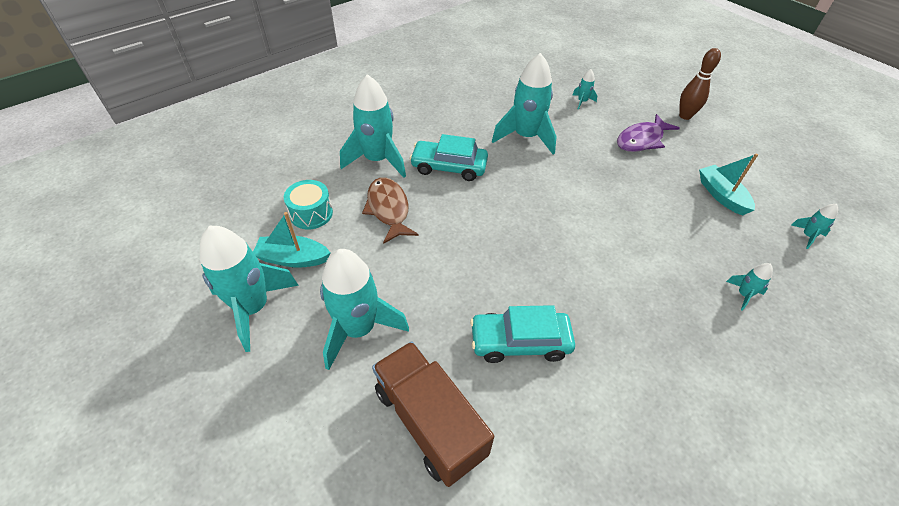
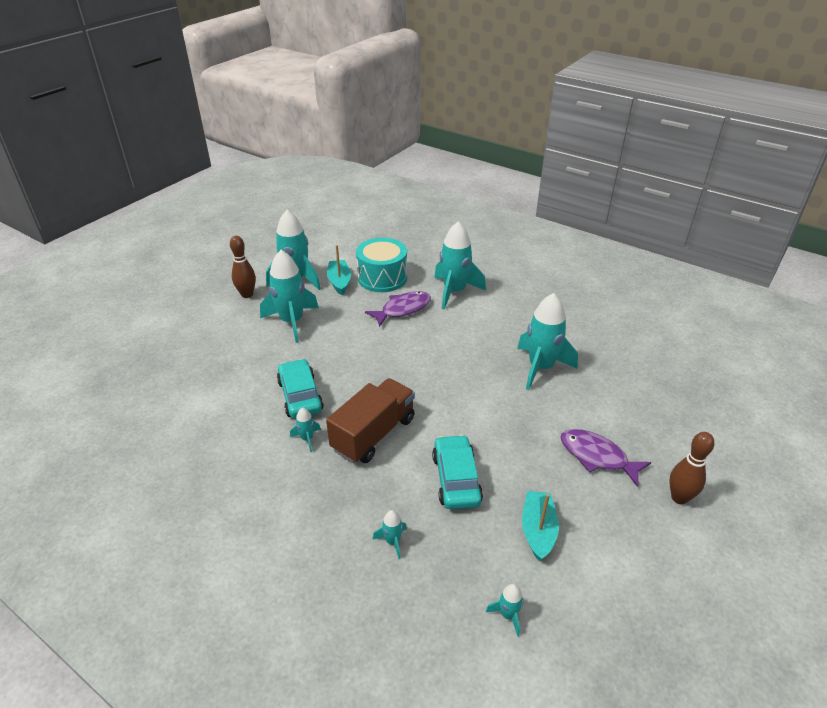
camera: 75 degrees right, 10 degrees down
turquoise drum [284,180,333,230] -> turquoise drum [356,238,407,292], size x1.60
brown fish [362,177,419,244] -> purple fish [365,291,431,327]
brown truck [372,341,494,487] -> brown truck moved to [326,378,415,463]
turquoise car [410,134,488,181] -> turquoise car moved to [432,435,483,509]
turquoise rocket [573,69,597,110] -> turquoise rocket moved to [290,408,321,452]
turquoise boat [699,153,758,216] -> turquoise boat turned 45 degrees counterclockwise [522,491,559,561]
none -> brown bowling pin [230,236,256,298]

